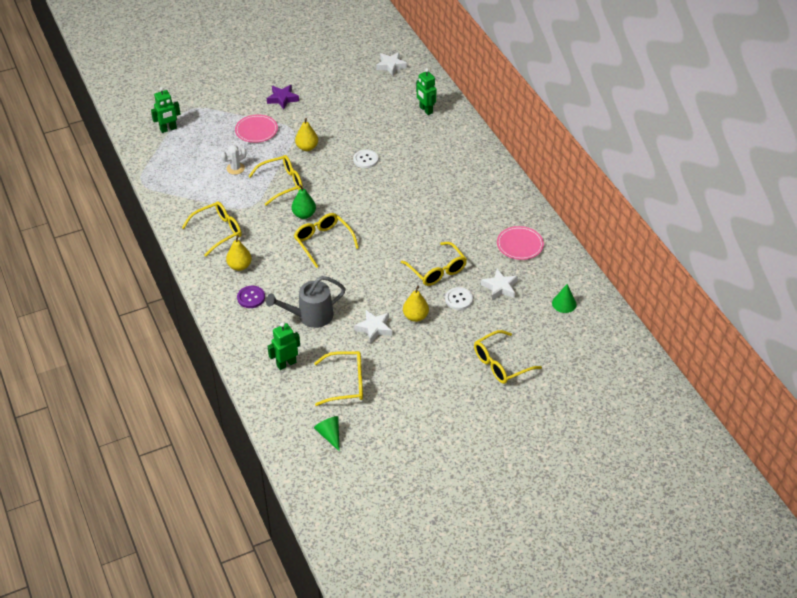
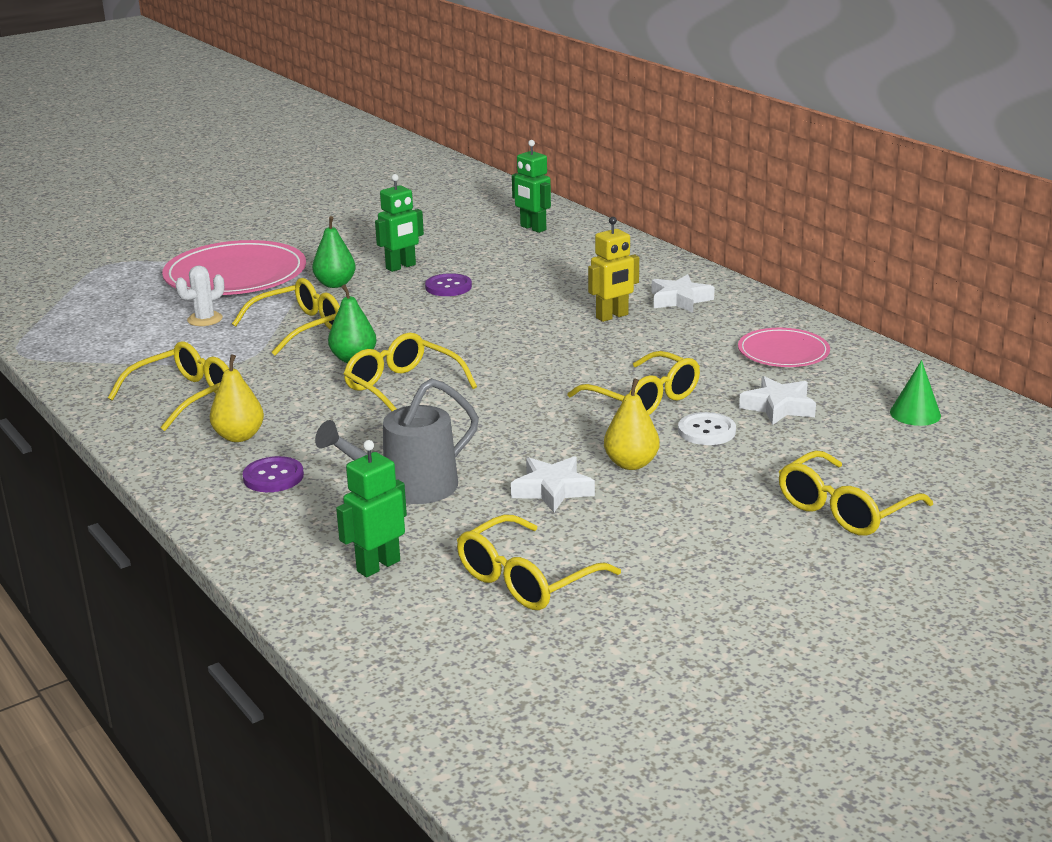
camera: 10 degrees left, 20 degrees down
green robot [151,87,181,133] -> green robot moved to [375,174,424,272]
pink plate [235,114,278,143] -> pink plate [162,240,306,295], size x1.79
purple star [267,85,299,110] -> none
yellow pear [295,118,318,151] -> green pear [312,216,356,288]
yellow glasses [314,351,363,406] -> yellow glasses turned 150 degrees clockwise [457,514,621,610]
green cone [314,416,340,451] -> none
white button [353,149,378,168] -> purple button [425,273,472,296]
white star [376,52,407,76] -> white star moved to [652,274,715,313]
none -> yellow robot [588,217,639,322]

